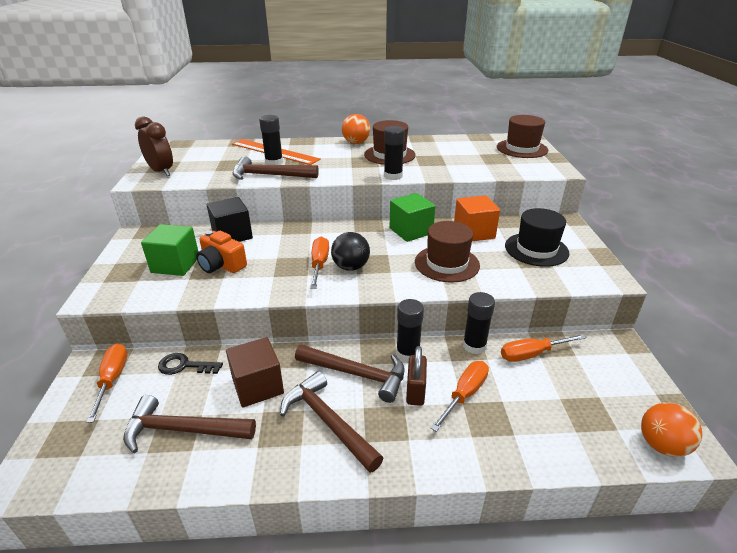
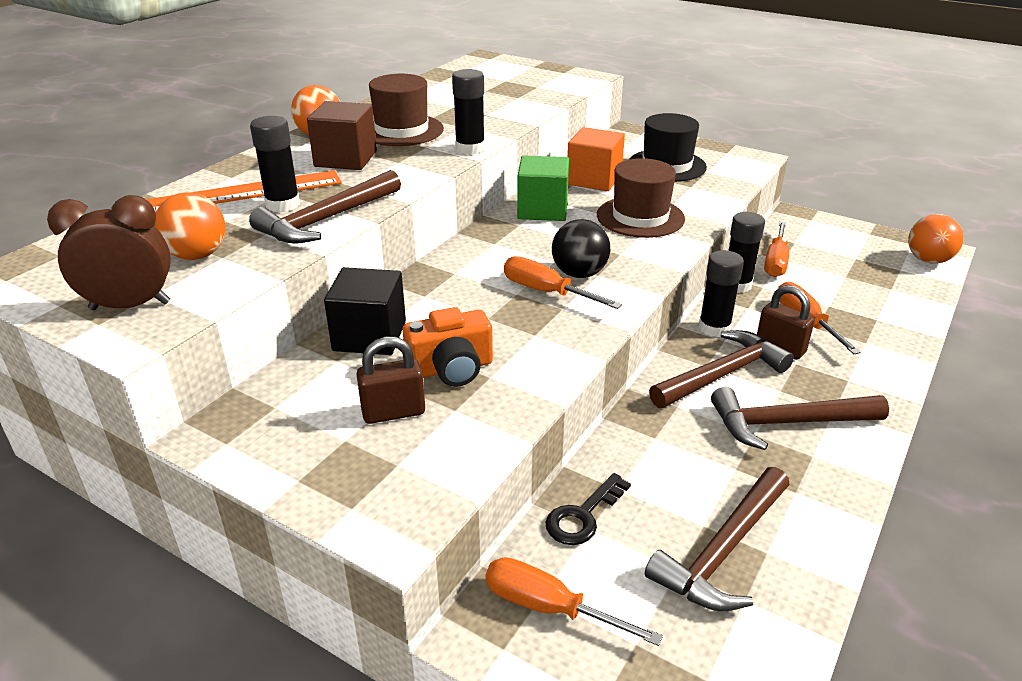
camera: 55 degrees left, 0 degrees up
green cube [141,224,199,276] -> brown padlock [356,337,425,424]
brown cube [226,337,284,407] -> brown cube moved to [307,101,377,170]
brown hat [497,115,548,158] -> none
none -> orange ball [154,192,225,260]

